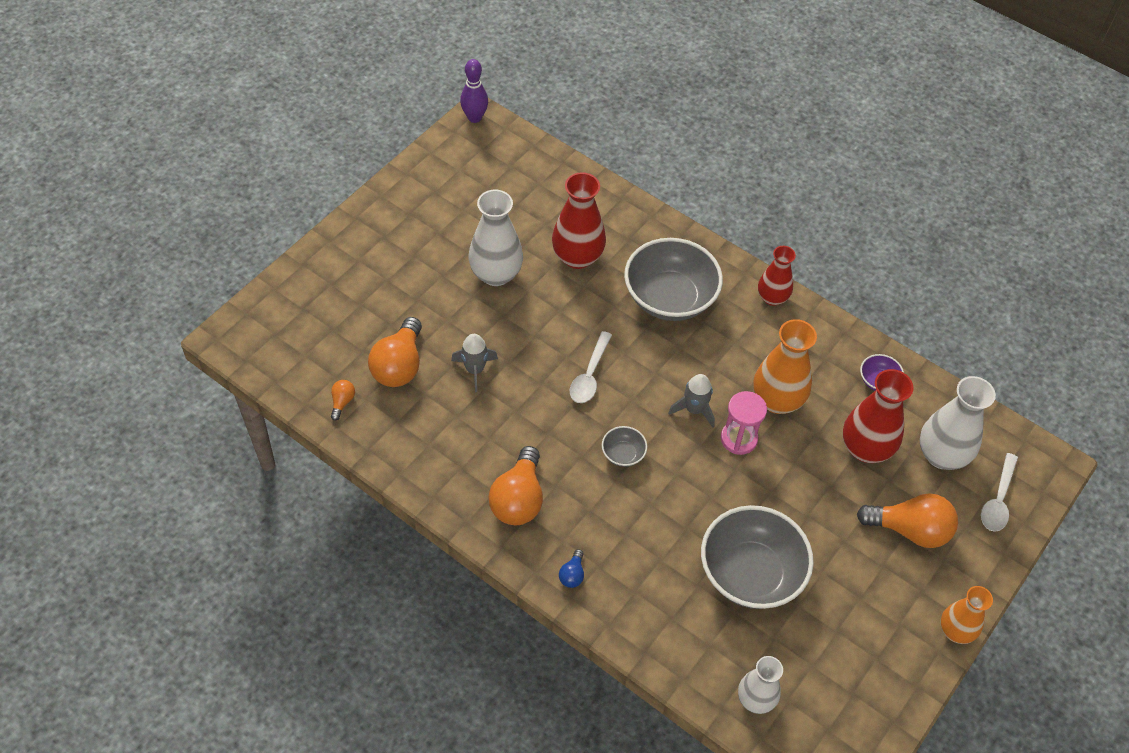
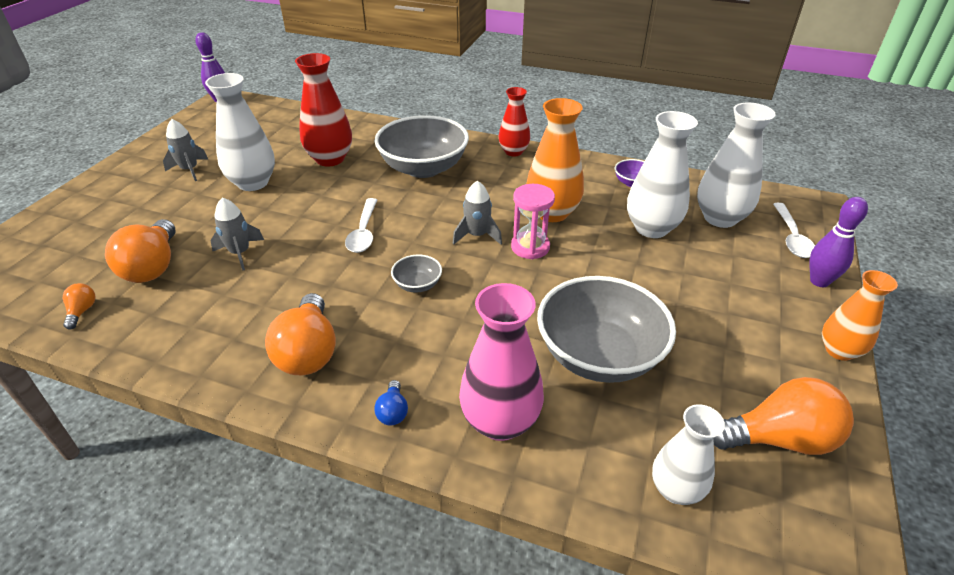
camera: 15 degrees left, 15 degrees down
red vase [843,369,914,463] -> white vase [627,111,698,238]
orange light bulb [857,493,958,548] -> orange light bulb moved to [713,377,854,455]
none -> grey rocket [163,119,208,181]
none -> pink vase [459,283,544,441]
none -> purple bowling pin [809,197,868,287]

